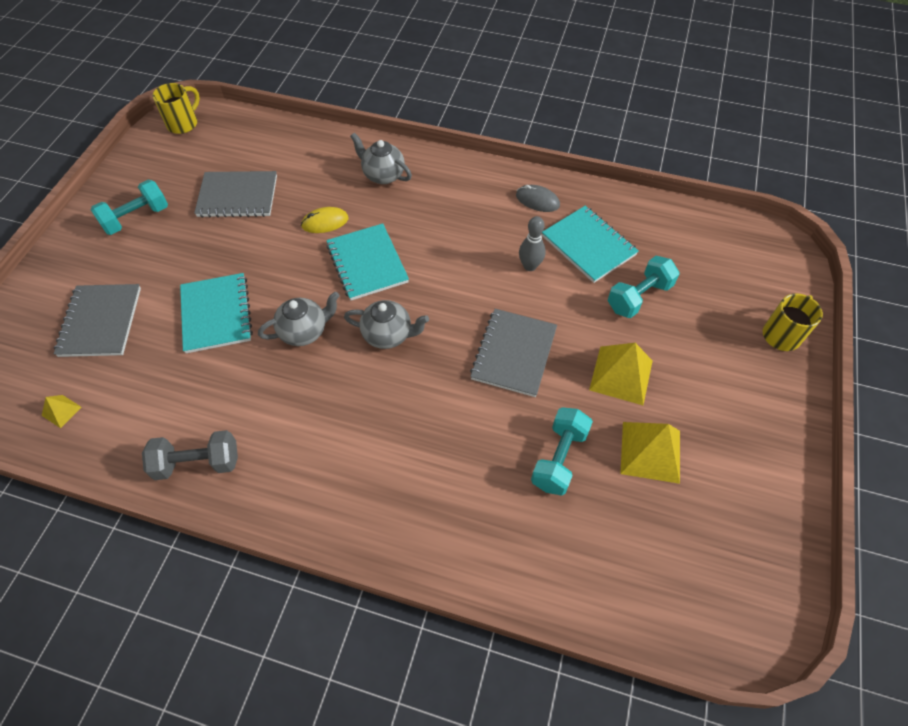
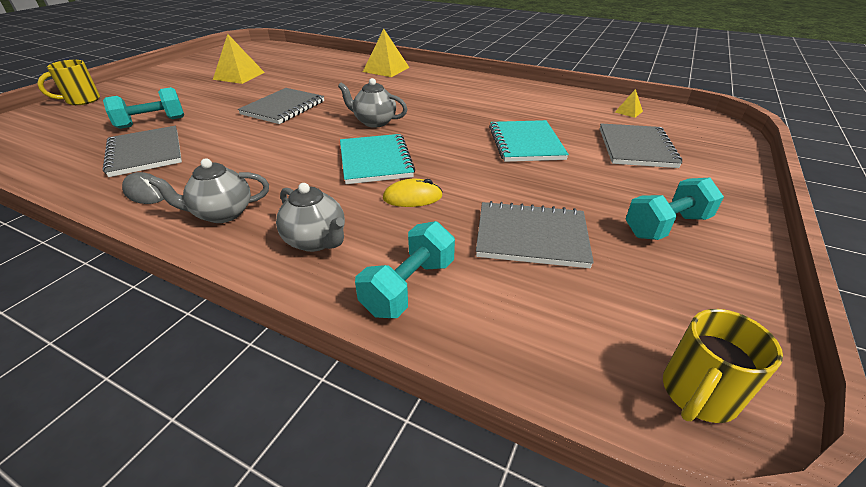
camera: 170 degrees left, 20 degrees down
grey dumbbell [142,430,238,480] -> none
grey teapot [258,292,340,346] -> grey teapot moved to [149,158,269,223]
grey bowling pin [519,216,546,271] -> none
turquoise dumbbell [531,407,593,496] -> turquoise dumbbell moved to [355,221,455,318]
turquoise notebook [542,206,639,283] -> grey notebook [103,126,182,177]
yellow pyramid [589,343,653,405] -> yellow pyramid moved to [363,29,410,77]

